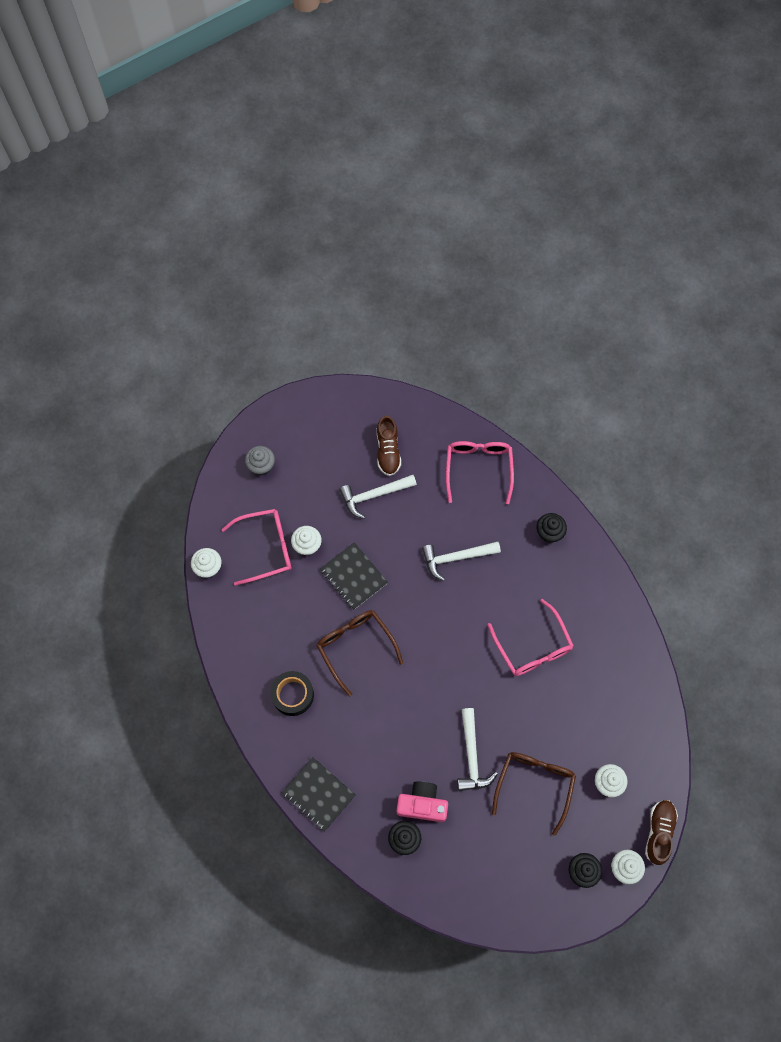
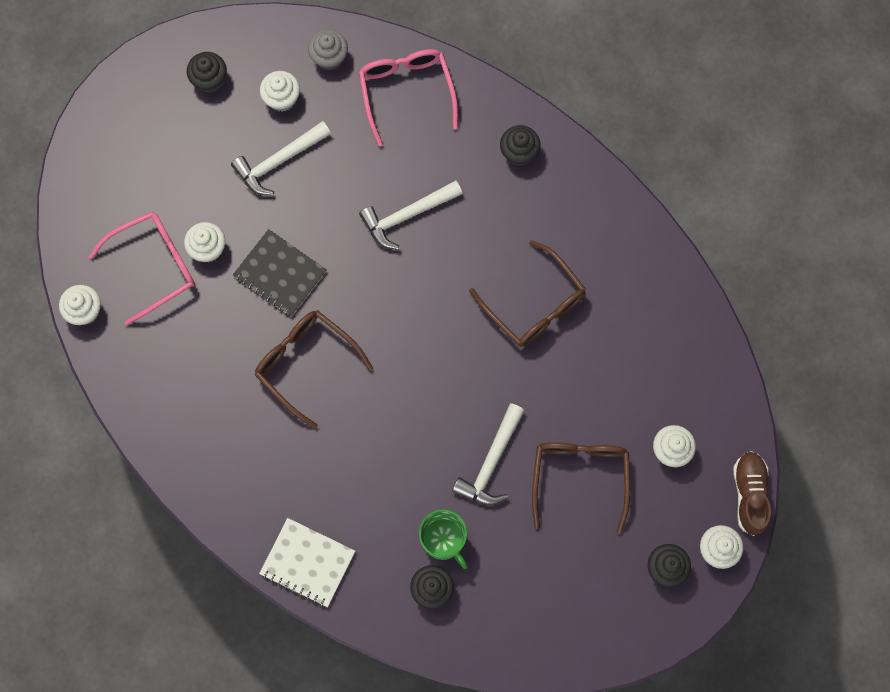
camera: 15 degrees left, 5 degrees up
grey cupcake [245,446,275,476] -> grey cupcake moved to [308,29,348,71]
black tape [271,671,314,716] -> none
black notebook [282,757,355,832] -> white notebook [259,518,355,607]
brown shoe [377,416,401,476] -> white cupcake [260,71,300,112]
pink camera [397,781,448,822] -> green mug [419,510,468,569]
white hammer [457,708,498,791] -> white hammer turned 45 degrees clockwise [452,403,525,506]
pink glasses [488,599,574,676] -> brown glasses [469,240,586,347]
none -> black cupcake [187,52,227,93]

